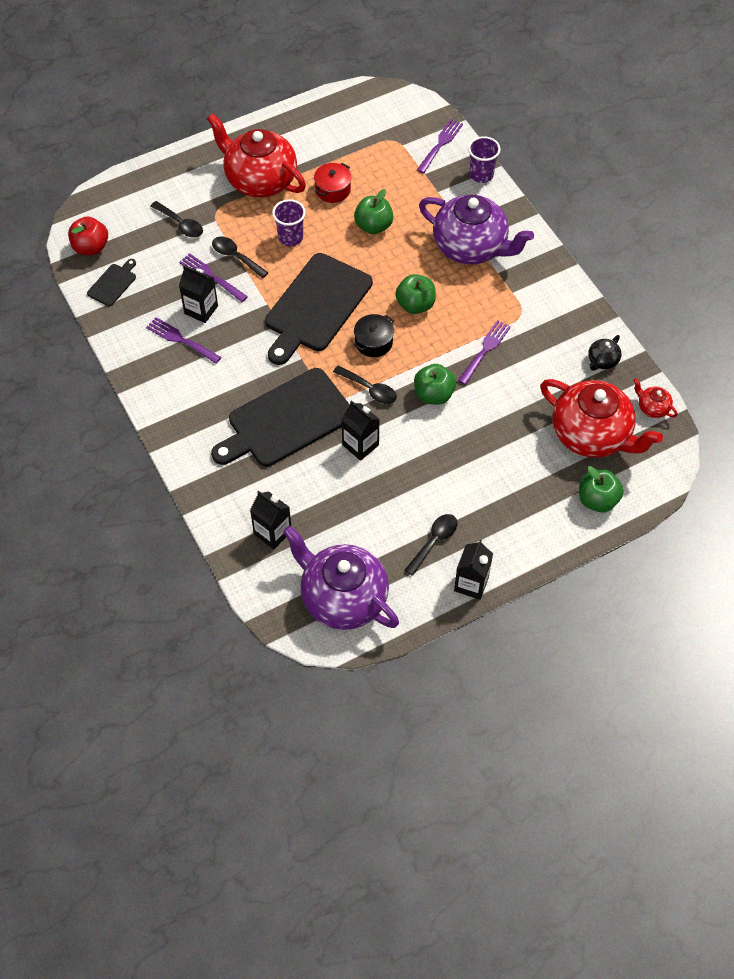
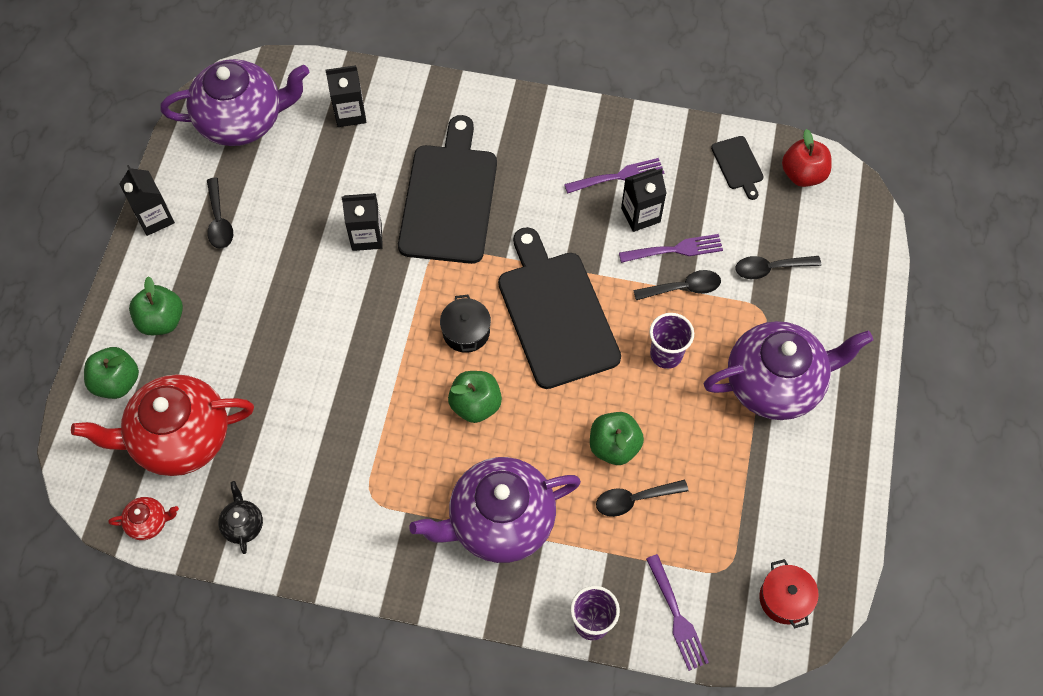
camera: 130 degrees right, 5 degrees up
red teapot [207,113,306,197] -> purple teapot [704,321,873,420]
red pot [314,163,352,203] -> red pot moved to [759,559,819,628]
black spoon [333,365,397,404] -> black spoon moved to [596,480,688,517]
green apple [414,364,456,405] -> green apple moved to [129,276,183,335]
purple fork [458,320,511,385] -> none

